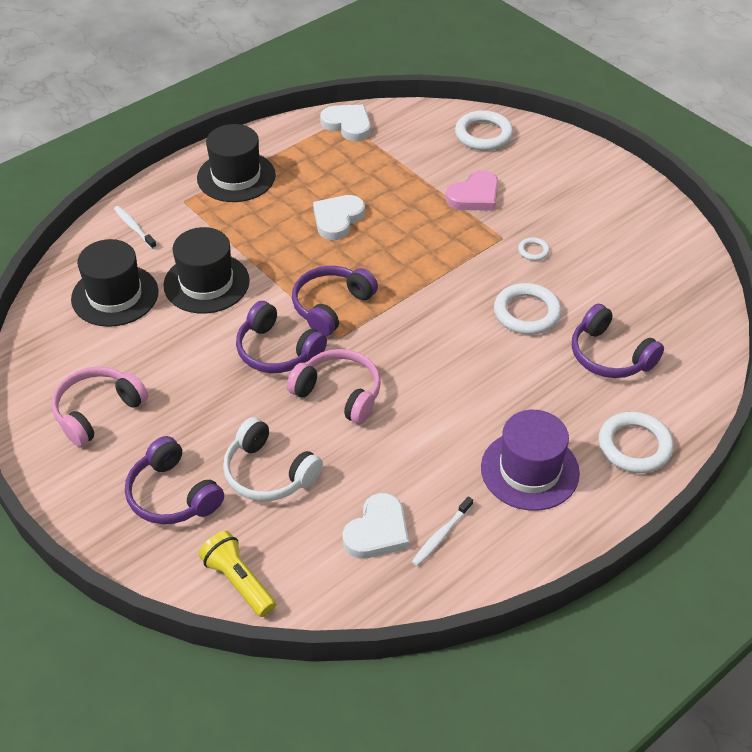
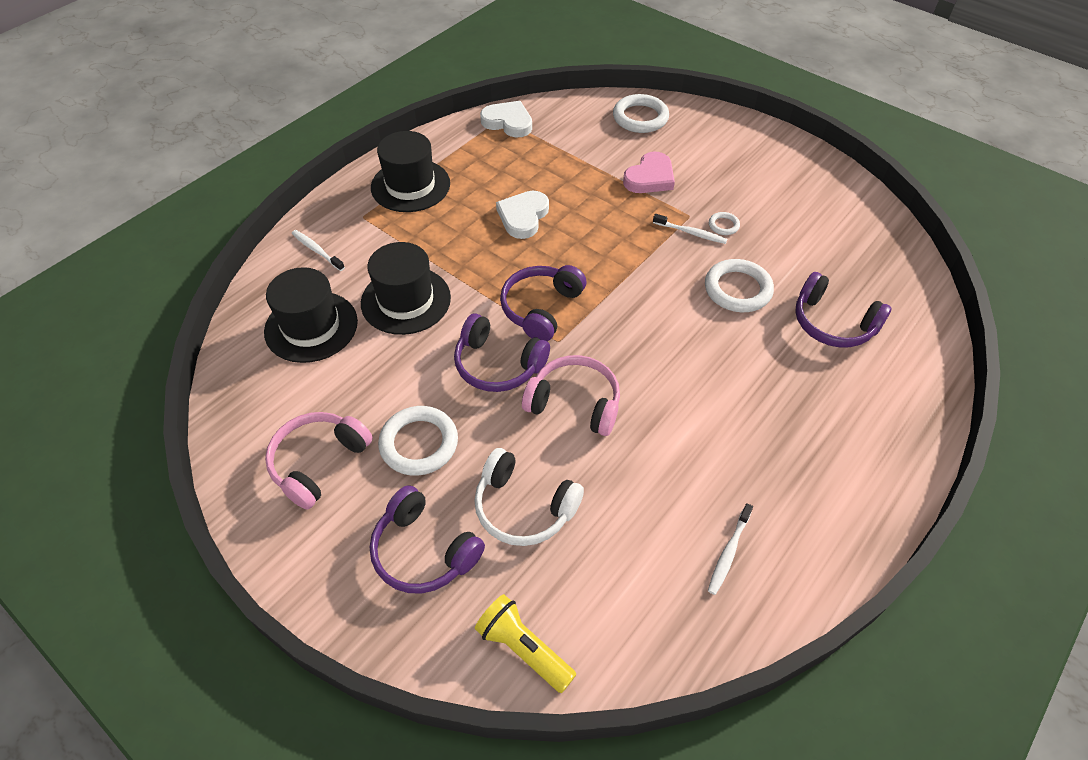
camera: 10 degrees left, 5 degrees up
white heart [343,493,409,559] -> none
purple hat [481,410,580,511] -> none
white ring [598,412,674,473] -> white ring moved to [378,406,458,476]
none -> white toothbrush [653,214,727,244]

